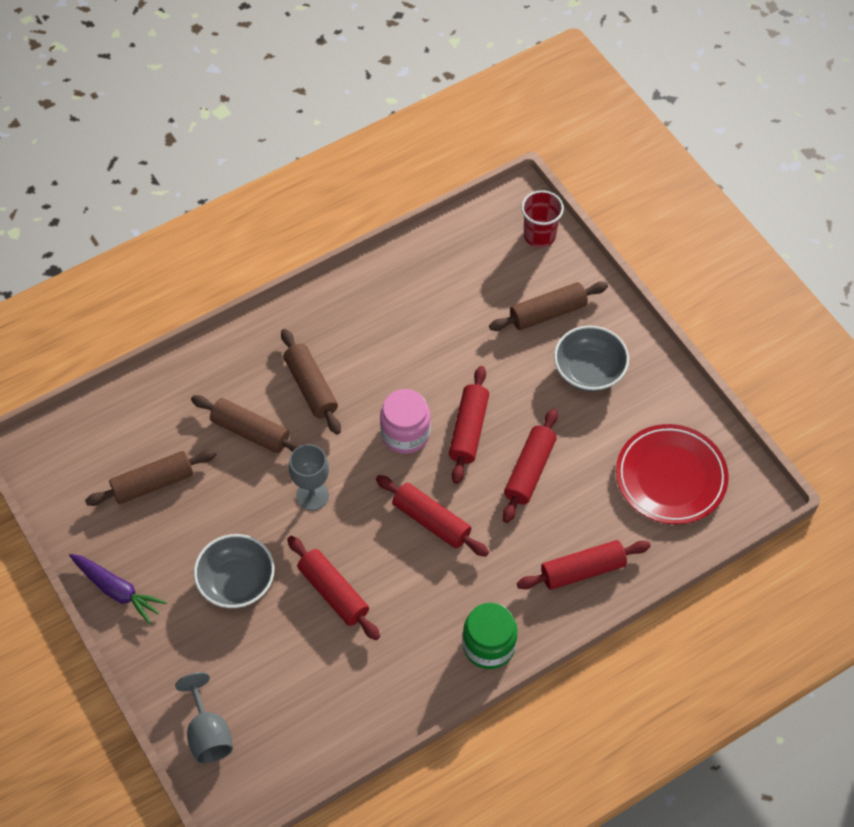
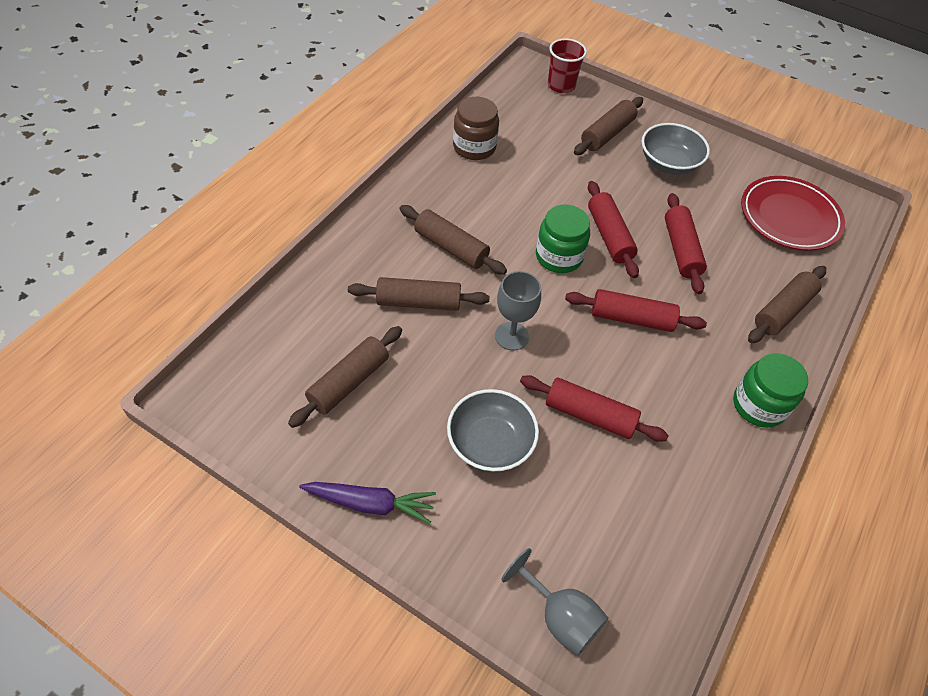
camera: 30 degrees left, 5 degrees down
pink jar [380,389,431,454] -> green jar [536,205,590,273]
red rolling pin [517,540,651,590] -> brown rolling pin [748,266,826,343]
none -> brown jar [453,97,499,160]

